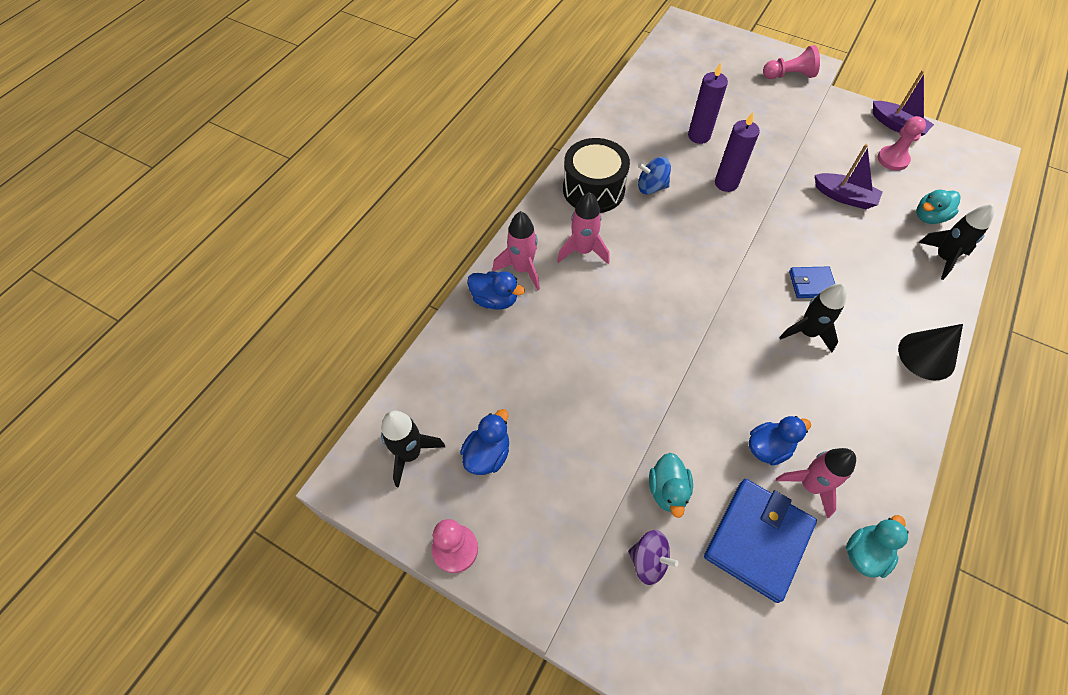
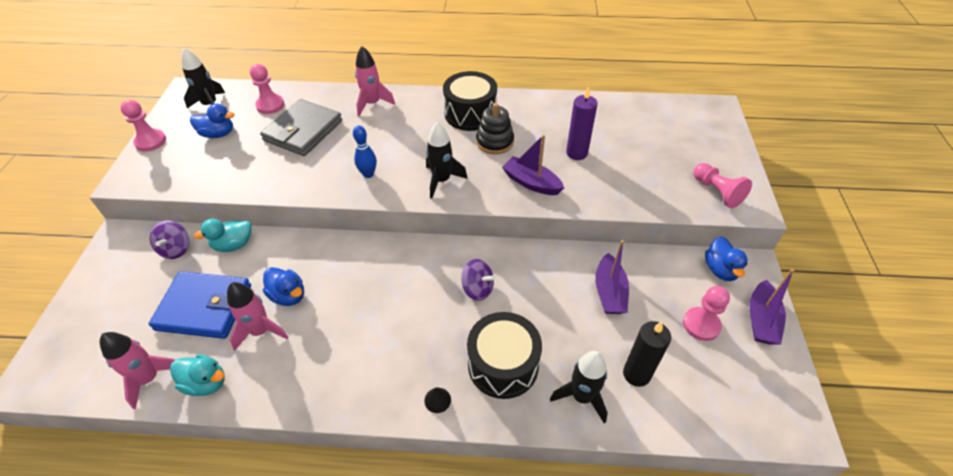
camera: 65 degrees right, 10 degrees down
blue duck [467,271,525,310] -> blue duck moved to [705,237,748,281]
pink rocket [557,192,610,264] -> pink rocket moved to [100,332,175,409]
blue spinning top [638,157,671,194] -> black stacking toy [476,103,514,154]
purple candle [715,112,760,192] -> purple boat [502,135,564,195]
black rocket [779,284,847,352] -> black rocket moved to [426,122,468,199]
blue wallet [789,267,835,298] -> purple spinning top [461,259,495,301]
black cone [898,324,963,381] -> black cone [424,387,451,413], size x0.45
turquoise duck [916,190,961,224] -> black candle [623,321,671,387]
none -> pink pawn [250,64,284,114]
none -> grey wallet [260,99,342,156]
none -> blue bowling pin [353,126,377,178]
none -> black drum [467,312,542,399]

